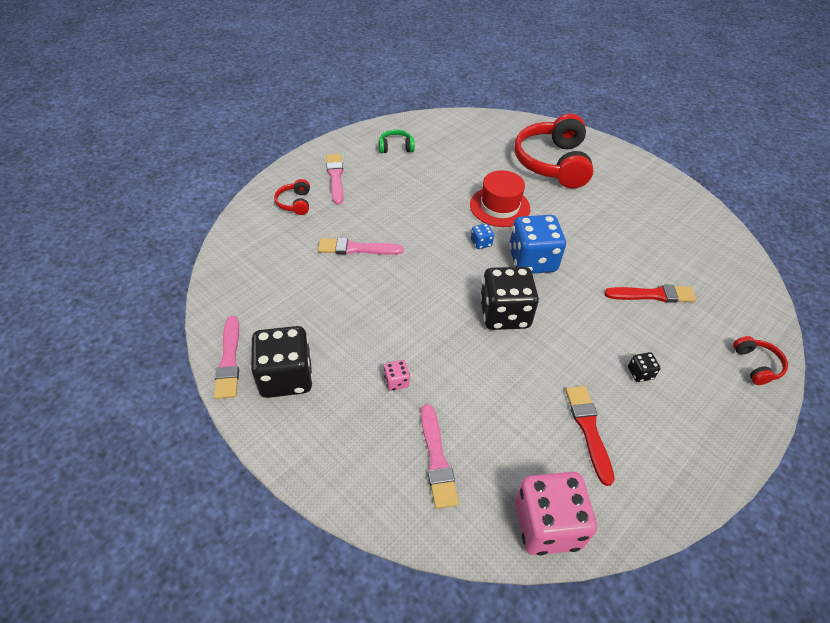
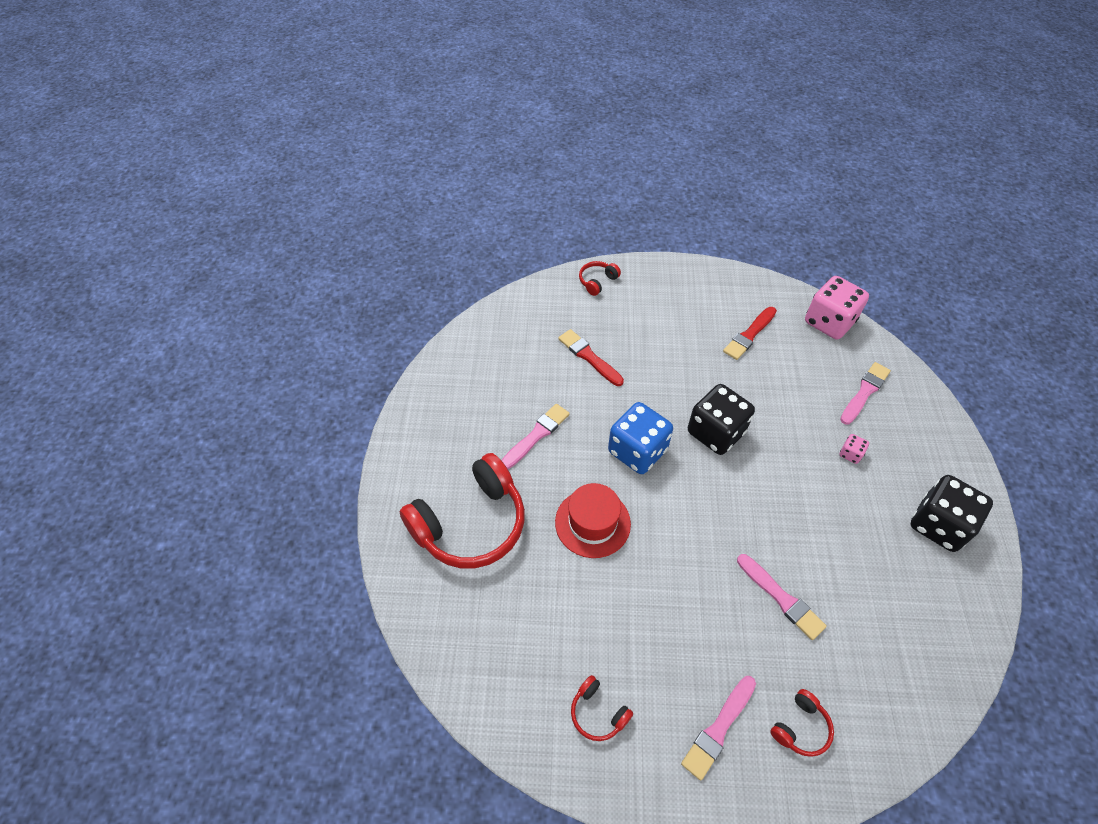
camera: 130 degrees left, 5 degrees up
pink brush [214,316,239,399] -> pink brush moved to [501,404,570,469]
green headphones [379,129,415,153] -> red headphones [571,675,633,741]
blue dice [471,224,494,249] -> none
black dice [628,352,660,382] -> none

